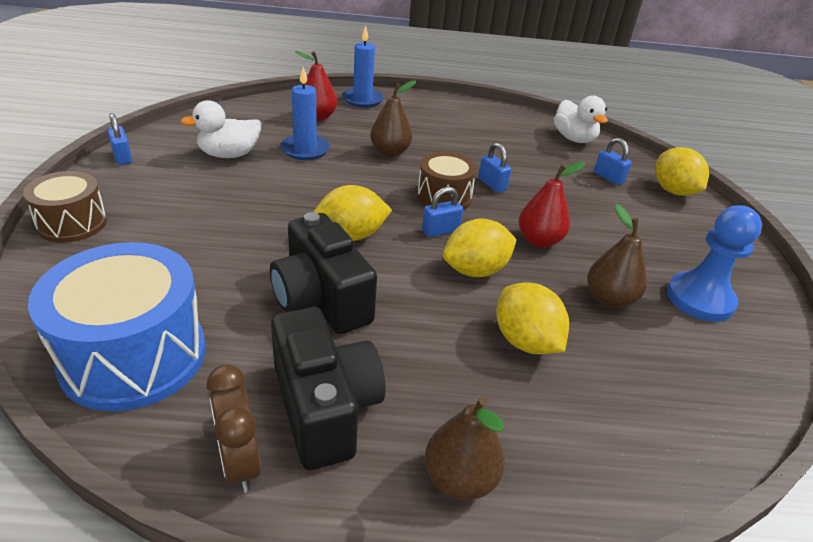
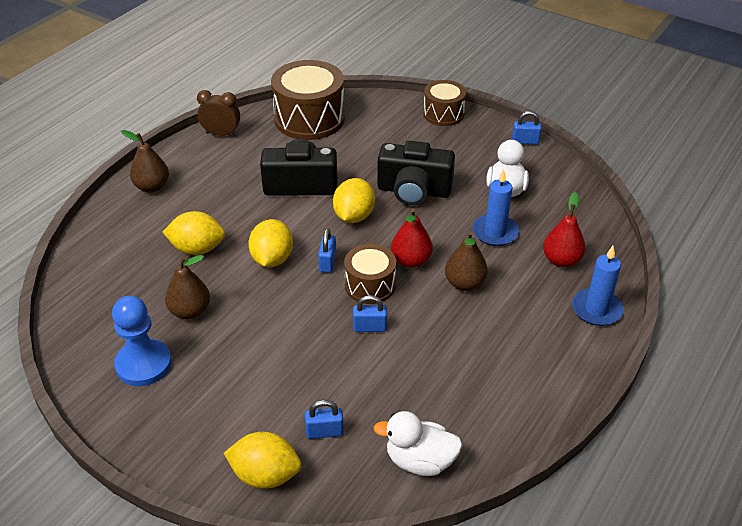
camera: 125 degrees right, 5 degrees up
blue drum [28,242,206,412] -> brown drum [271,60,345,140]
black camera [271,307,386,470] -> black camera moved to [377,141,455,206]
red pear [519,162,585,247] -> red pear moved to [391,208,433,268]

